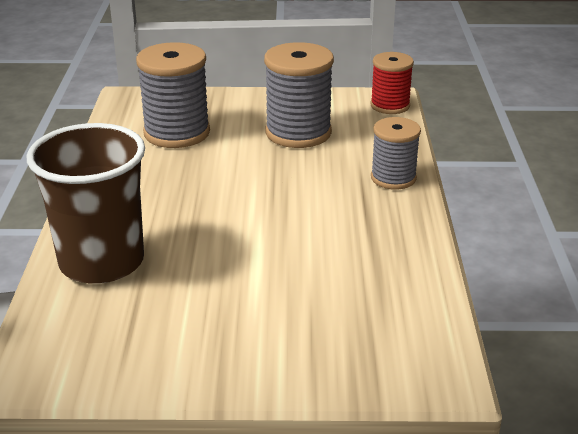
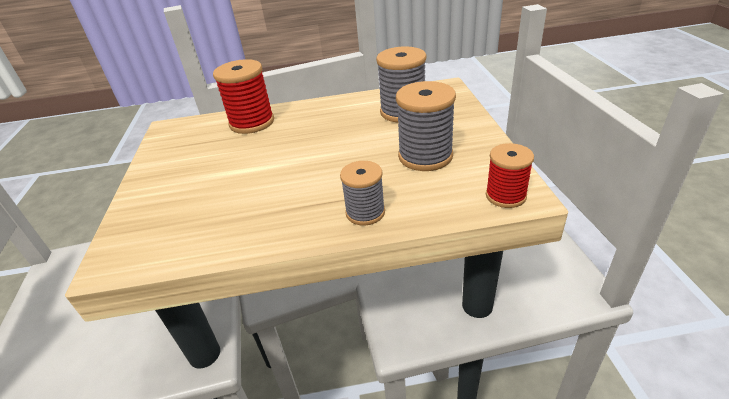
camera: 85 degrees right, 5 degrees up
brown cup [27,123,145,284] -> red spool [213,59,274,134]

